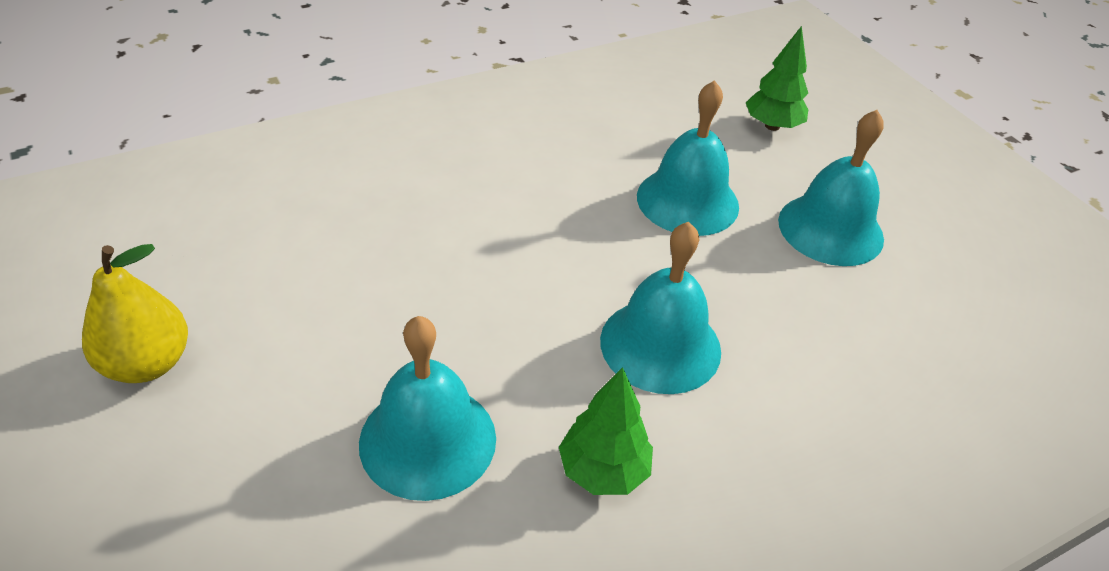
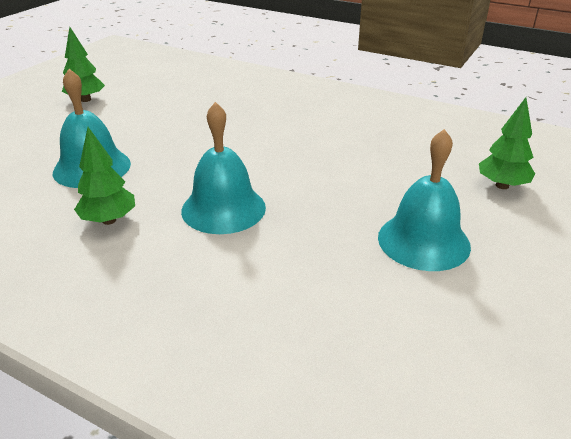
camera: 60 degrees right, 10 degrees down
yellow pear [82,244,188,383] -> green tree [62,27,105,102]
turquoise bell [637,80,739,236] -> none

